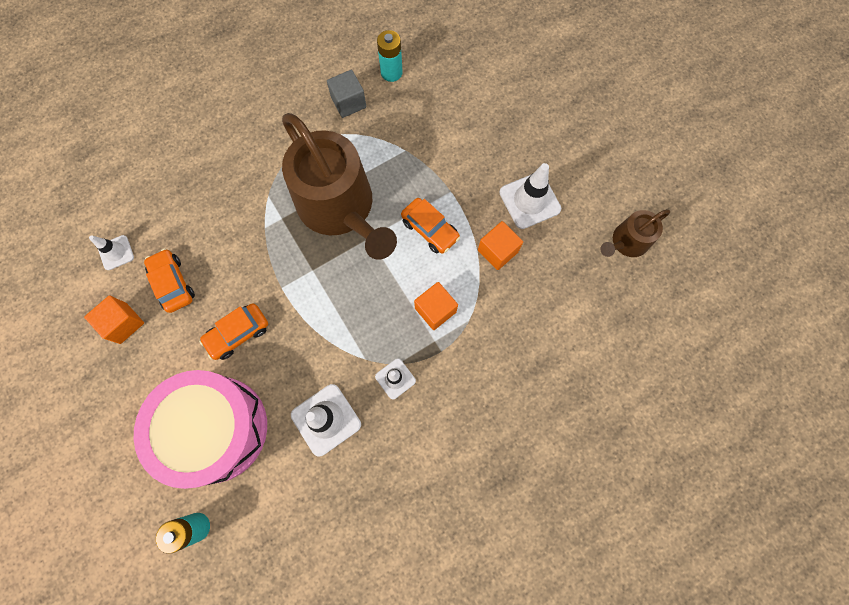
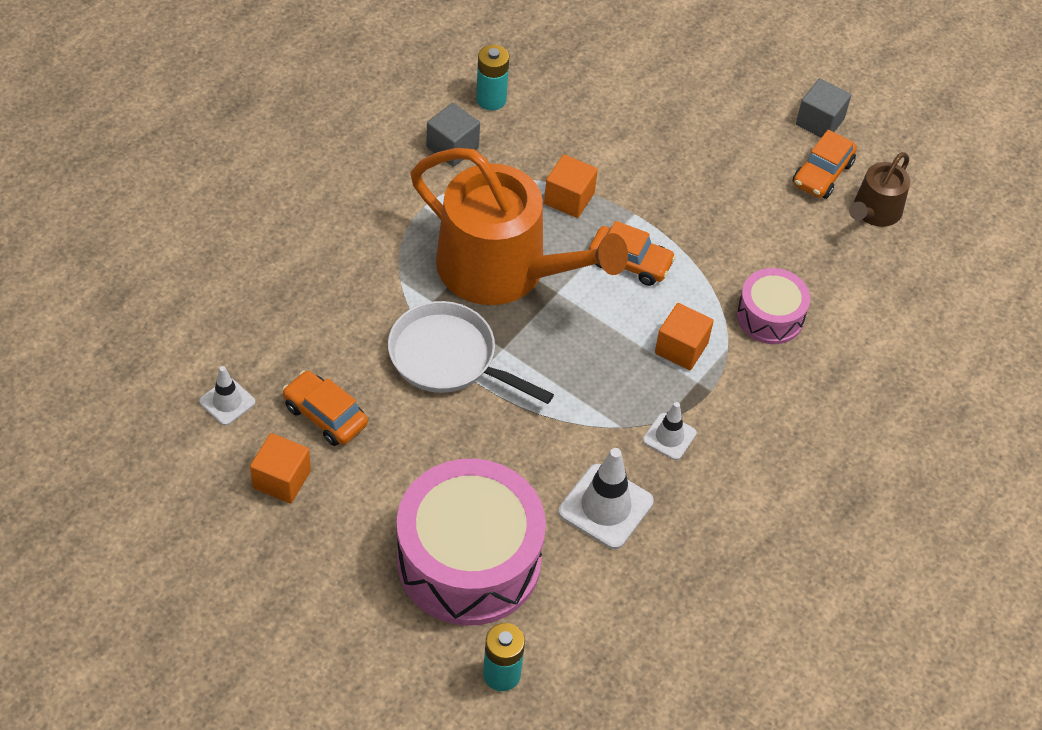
camera: 25 degrees left, 20 degrees down
orange car [199,303,268,360] -> orange car moved to [793,130,857,199]
brown watering can [282,113,397,260] -> orange watering can [411,148,628,305]
orange cube [478,221,523,270] -> orange cube moved to [544,154,598,218]
white traffic cone [499,163,561,229] -> none
none -> white pan [388,301,554,404]
none -> pink drum [737,268,810,344]
none -> grey cube [796,78,851,138]

